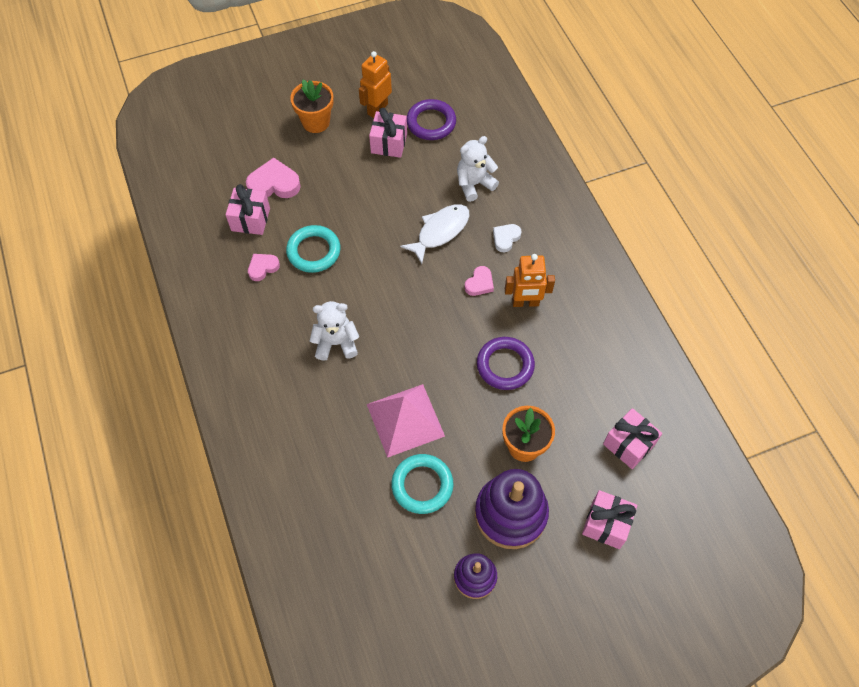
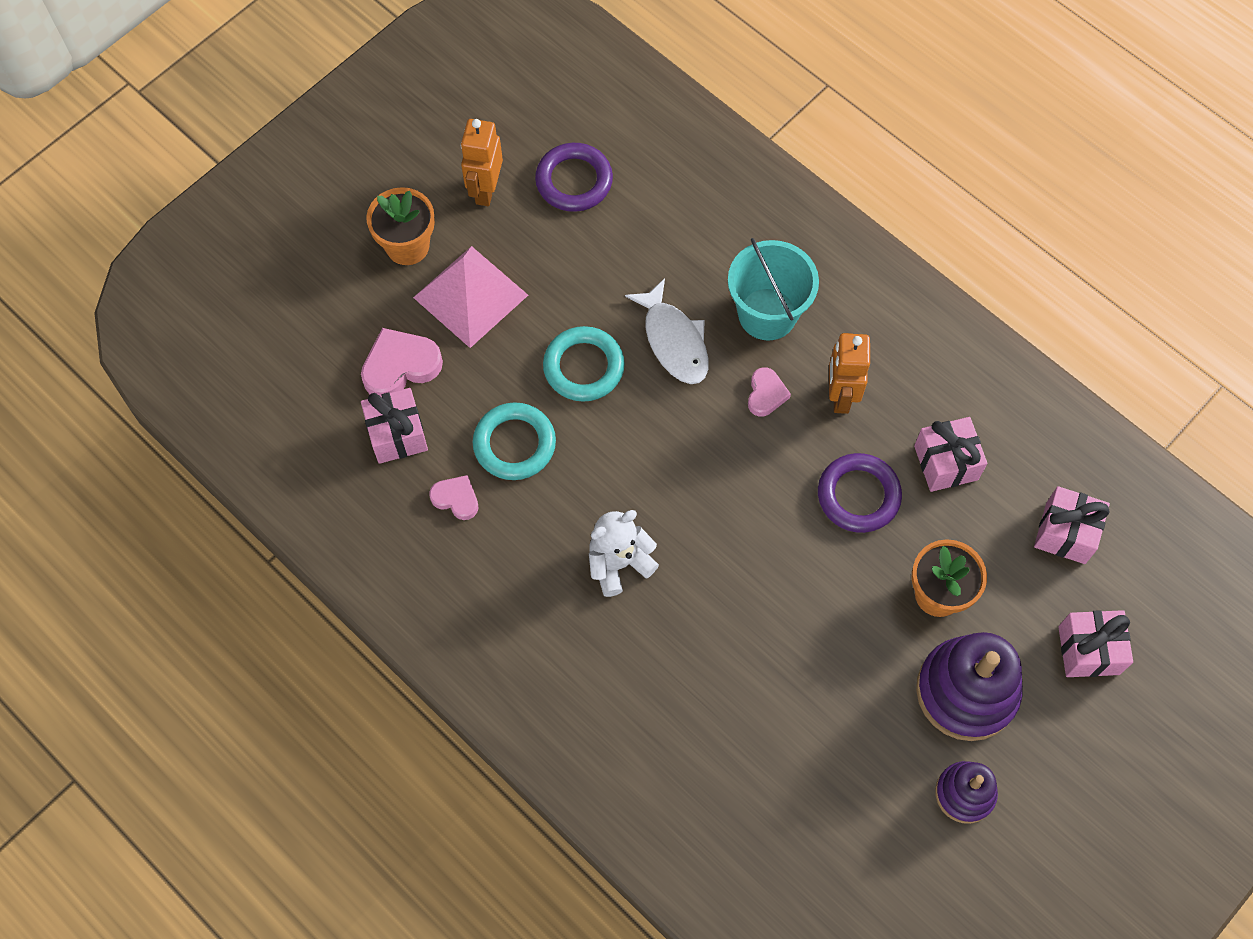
camera: 25 degrees left, 5 degrees up
pink heart [248,254,280,281] -> pink heart turned 90 degrees clockwise [429,475,479,520]
pink pyramid [367,384,445,458] -> pink pyramid moved to [413,246,528,348]
pink gift [369,108,407,158] -> pink gift moved to [914,417,987,492]
turquoise ring [391,454,454,514] -> turquoise ring moved to [543,326,625,402]
white fish [400,204,470,264] -> white fish turned 135 degrees clockwise [625,278,708,384]
white teddy bear [457,136,499,202] -> none
white heart [493,224,521,252] -> turquoise bucket [728,238,819,340]
orange robot [505,254,555,307] -> orange robot turned 120 degrees clockwise [829,333,870,414]

